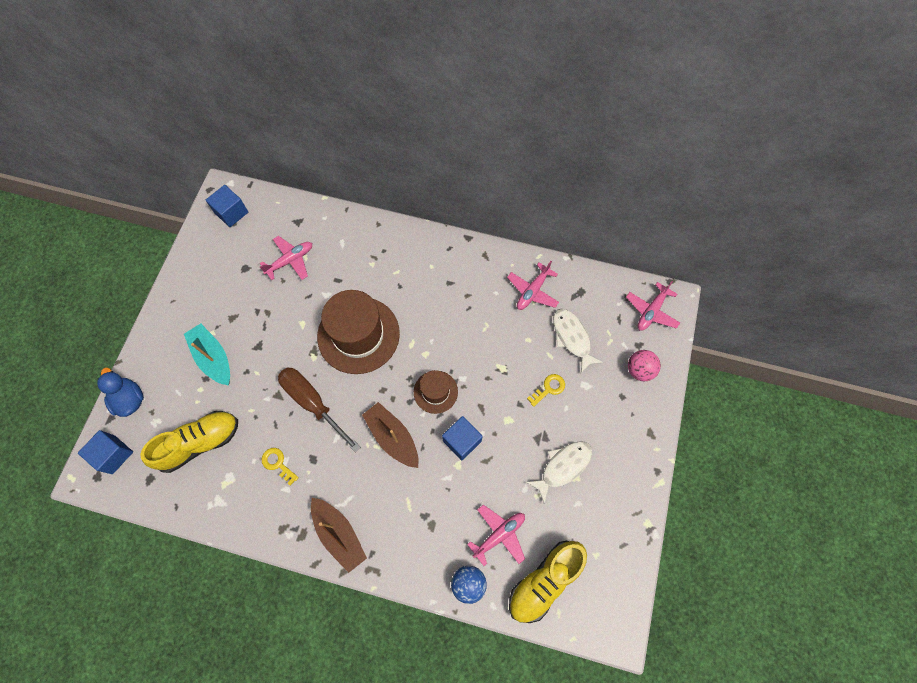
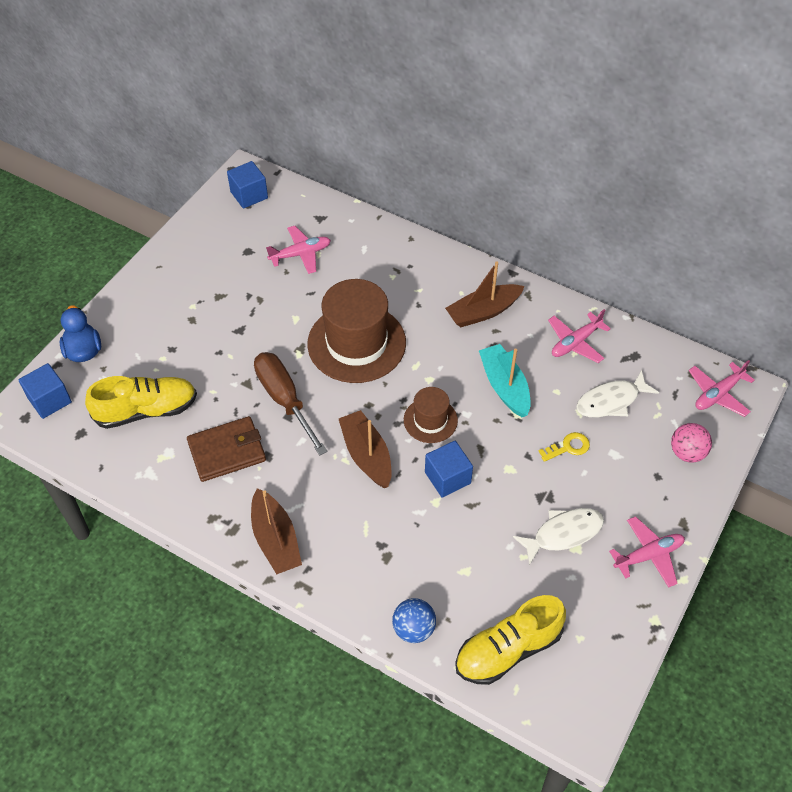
camera: 15 degrees right, 15 degrees down
turquoise boat [184,323,230,385] -> turquoise boat moved to [479,344,531,417]
yellow key [261,448,299,486] -> brown wallet [187,416,266,482]
pink plane [467,505,525,566] -> pink plane moved to [609,516,685,588]
white fish [553,309,604,373] -> white fish turned 105 degrees counterclockwise [576,370,659,417]
none -> brown boat [445,262,525,327]

